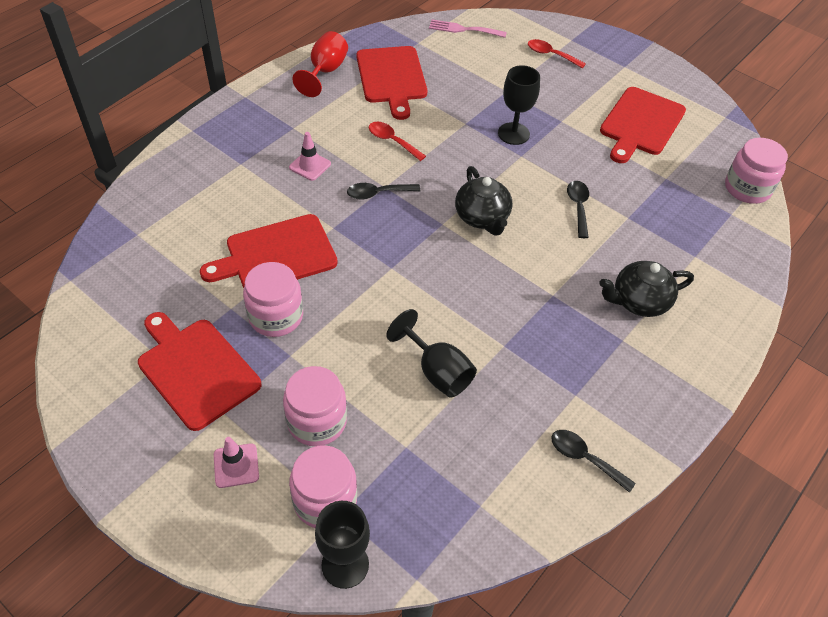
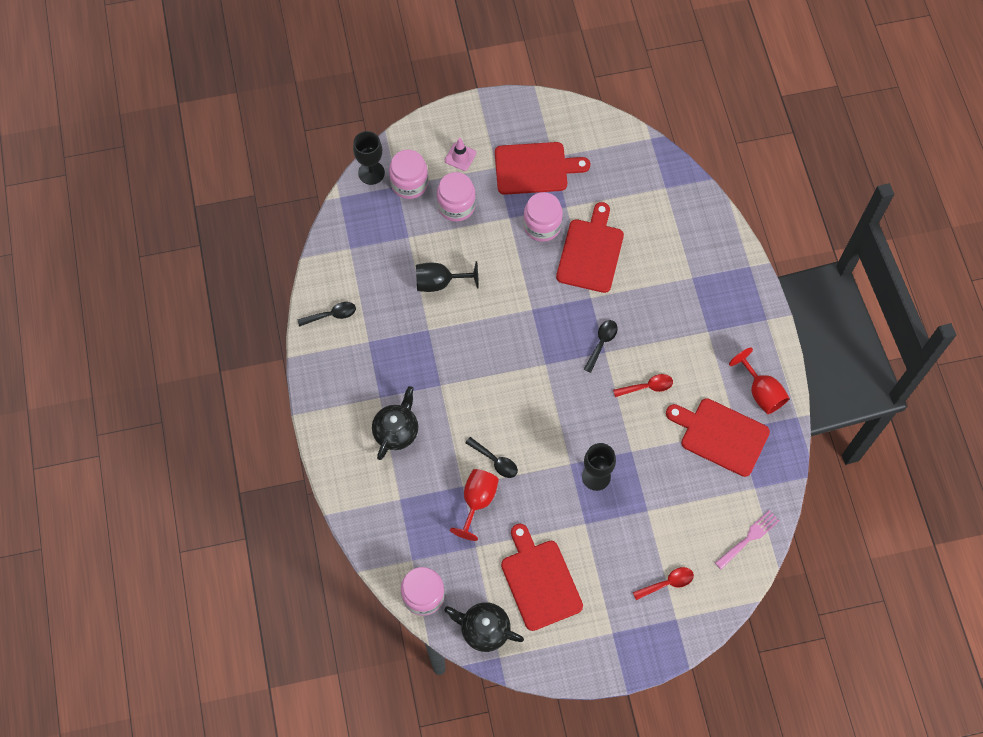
camera: 130 degrees right, 15 degrees up
pink traffic cone [289,132,331,181] -> none
black teapot [455,166,512,236] -> black teapot moved to [444,602,524,652]
none -> red goblet [450,469,499,541]

